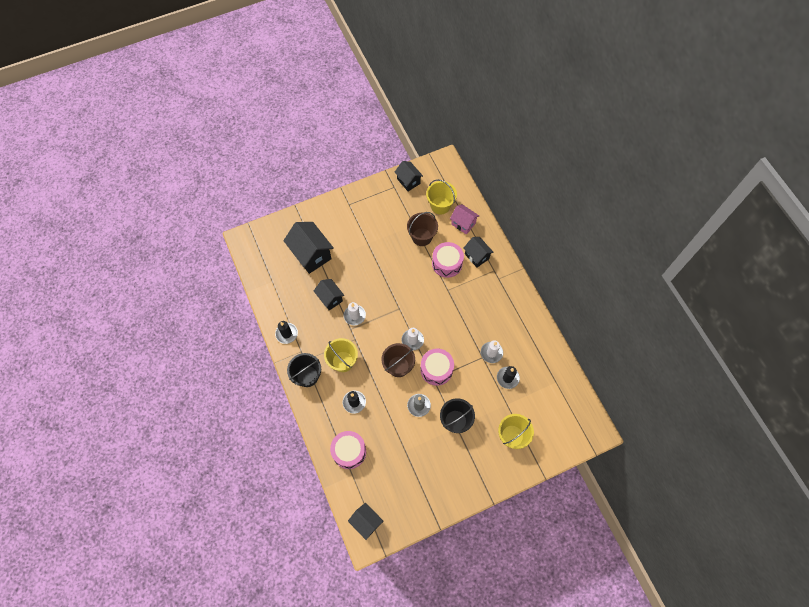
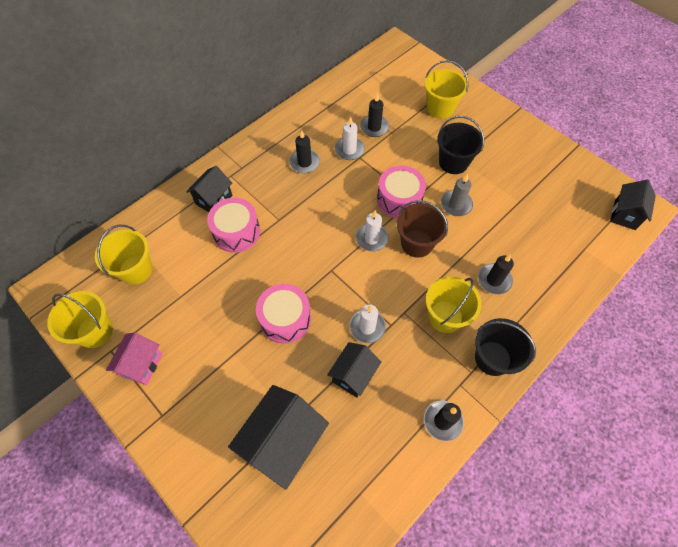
camera: 110 degrees left, 5 degrees down
pink drum [330,431,366,469] -> pink drum moved to [256,284,311,344]
black house [395,161,423,191] -> yellow bucket [47,291,113,348]
brown bucket [407,212,438,246] -> none
pink house [450,204,479,235] -> pink house moved to [106,332,163,385]
none -> black candle [289,130,320,173]

